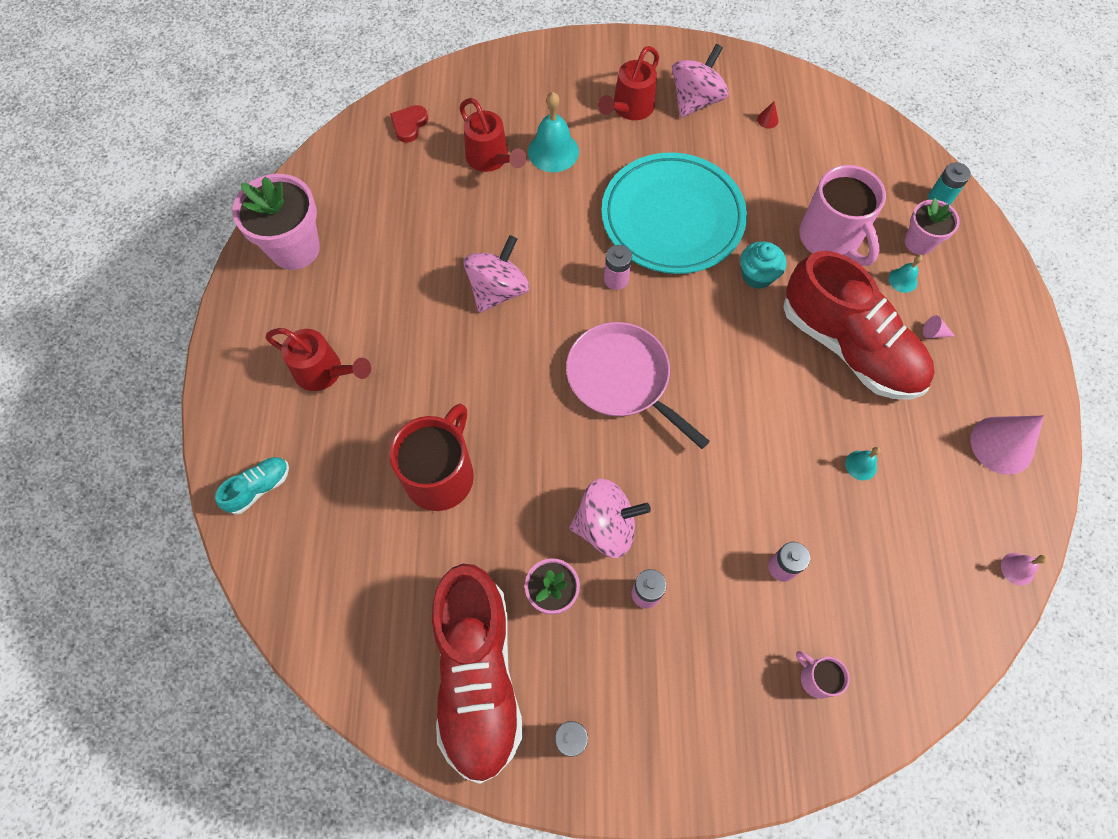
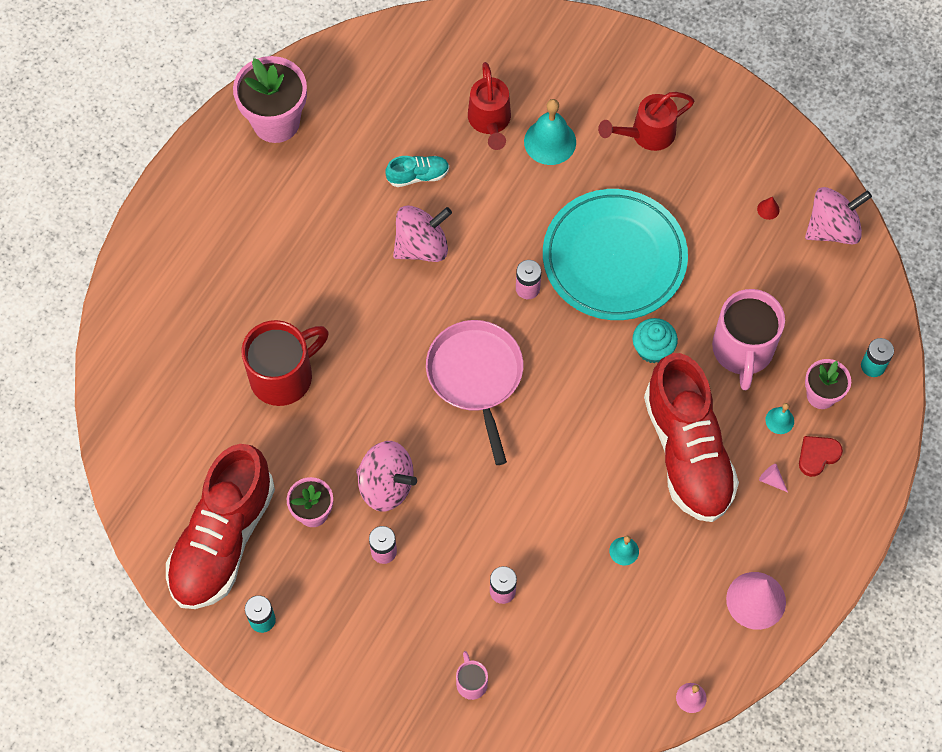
camera: 30 degrees right, 0 degrees up
turquoise shoe [215,457,289,514] -> turquoise shoe moved to [386,156,449,187]
red watering can [266,328,371,391] -> none
red heart [390,105,428,143] -> red heart moved to [799,436,843,477]
pink spinning top [672,44,729,118] -> pink spinning top moved to [805,187,872,245]

